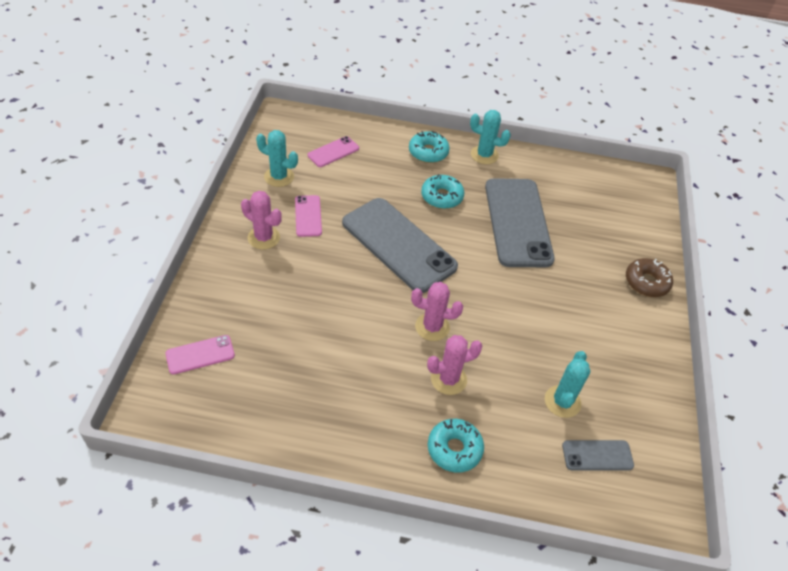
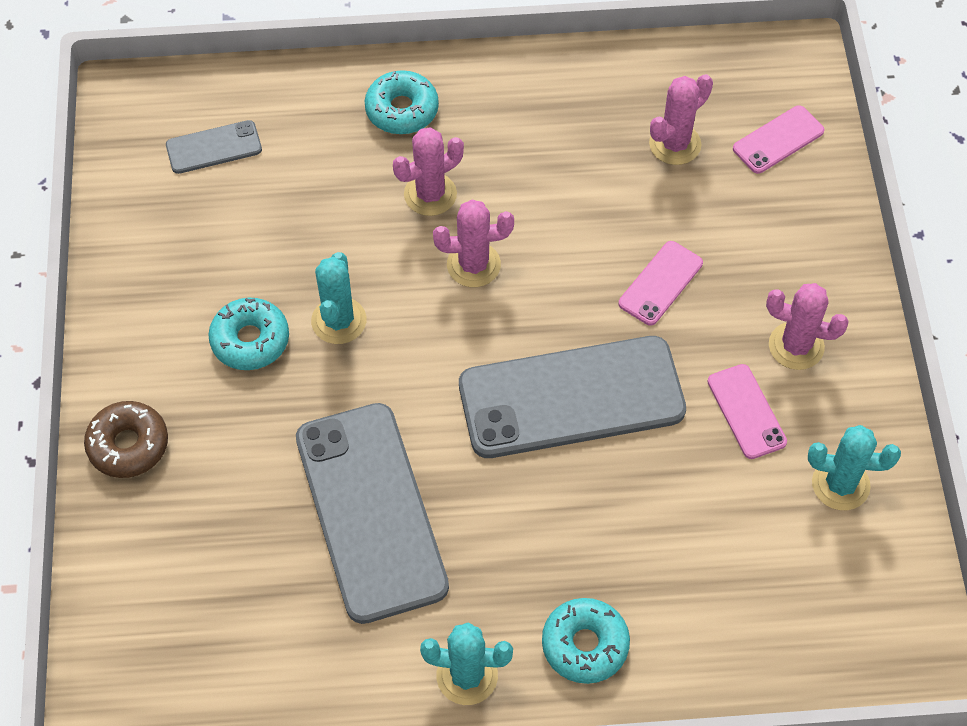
camera: 170 degrees right, 10 degrees up
pink phone [308,136,359,167] -> pink phone moved to [619,241,703,326]
grey phone [342,198,458,293] -> grey phone turned 45 degrees counterclockwise [459,336,686,458]
turquoise donut [421,174,464,209] -> turquoise donut moved to [208,298,289,370]
turquoise cactus [545,351,590,418] -> turquoise cactus moved to [311,252,366,344]
none -> pink cactus [649,74,713,165]

